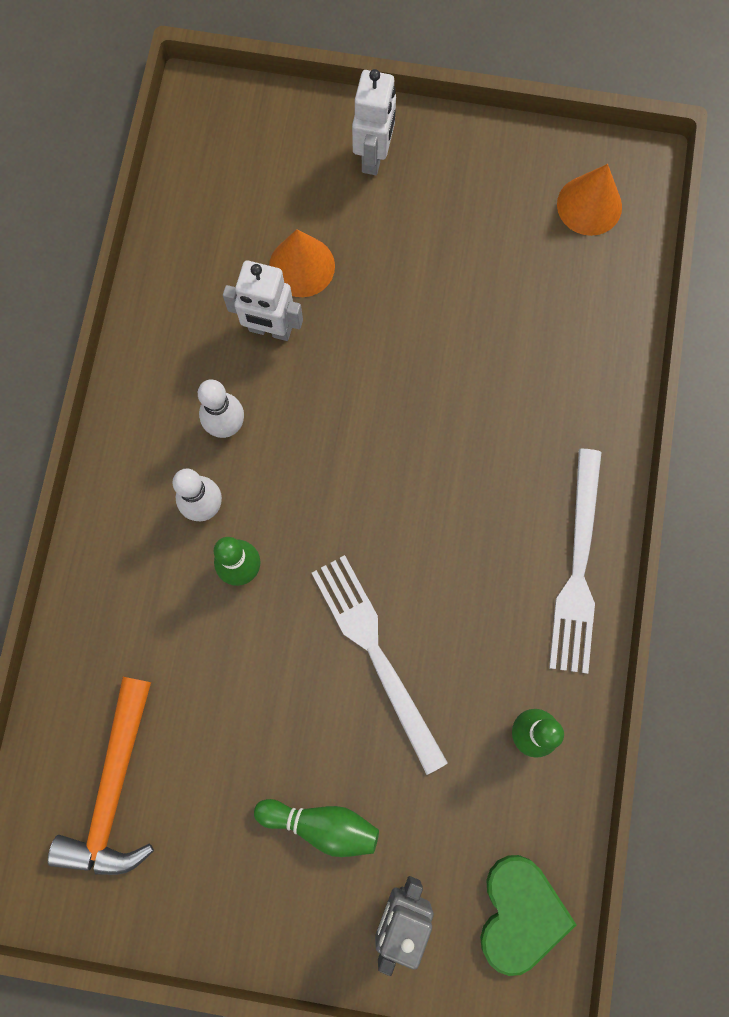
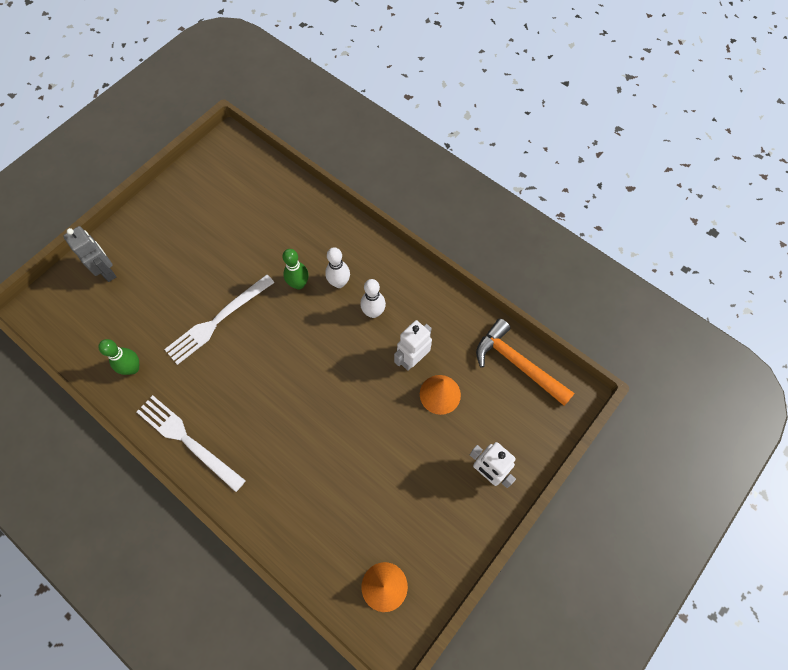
camera: 120 degrees right, 10 degrees down
orange hammer [48,677,154,875] -> orange hammer moved to [476,318,575,406]
green bowling pin [254,799,379,857] -> none
white fork [312,555,448,775] -> white fork turned 135 degrees clockwise [164,275,274,365]
green heart [480,855,577,976] -> none

